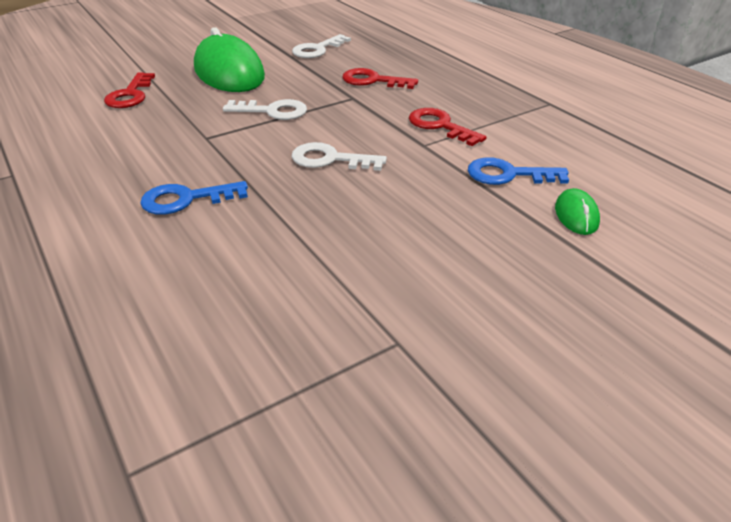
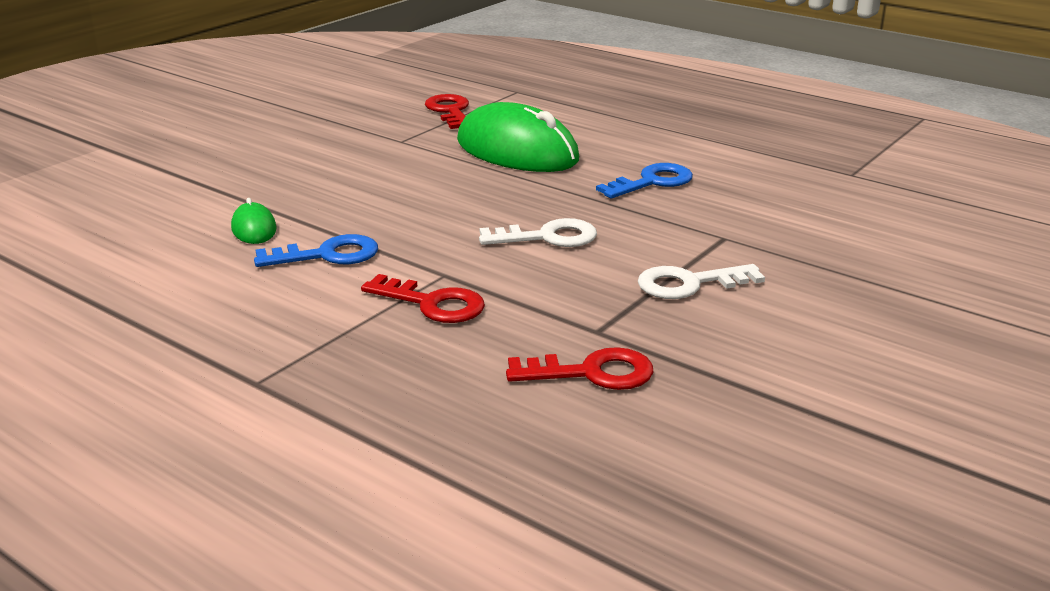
camera: 160 degrees right, 10 degrees down
red key [104,73,155,108] -> red key moved to [425,94,469,129]
green mouse [194,27,265,92] -> green mouse moved to [457,102,579,172]
white key [292,34,351,58] -> none

